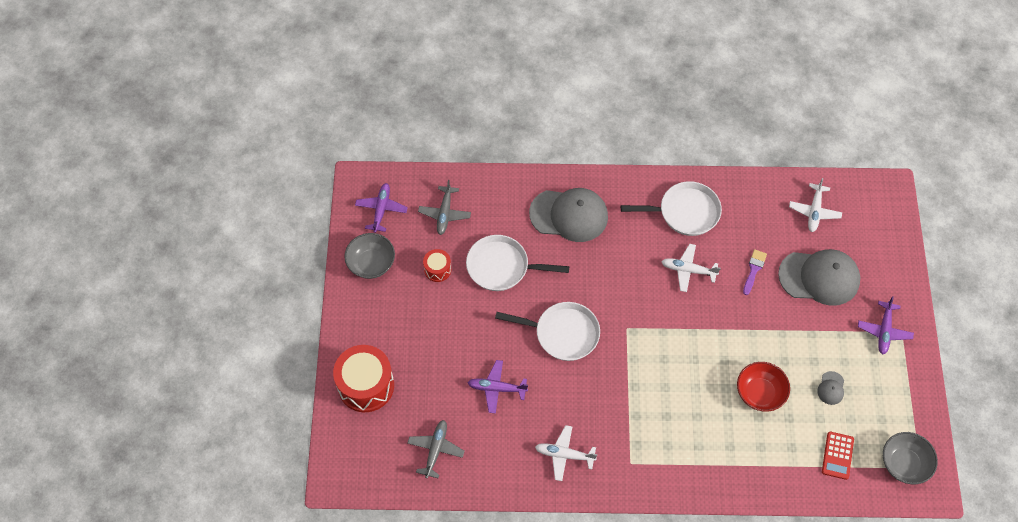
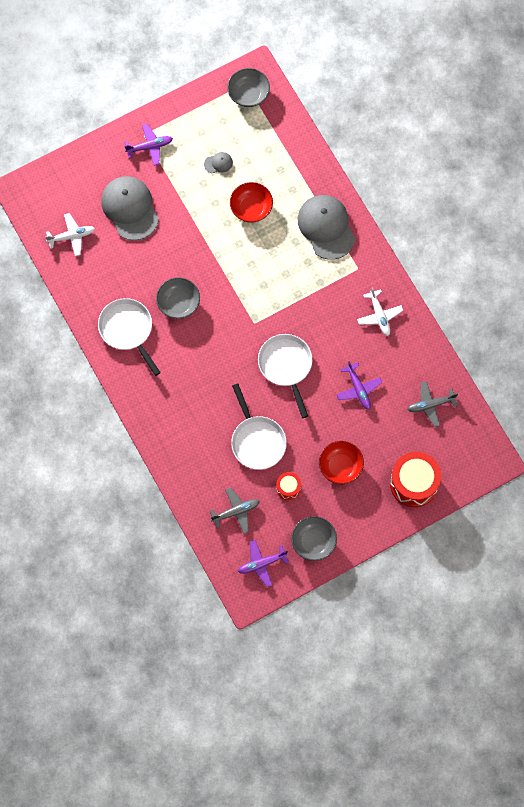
camera: 120 degrees left, 10 degrees up
grey cap [529,188,608,242] -> grey cap moved to [298,195,355,260]
white plane [661,244,721,292] -> grey bowl [156,277,200,319]
purple brush [743,249,767,295] -> none
red calculator [822,431,854,480] -> none
none -> red bowl [319,441,364,484]

